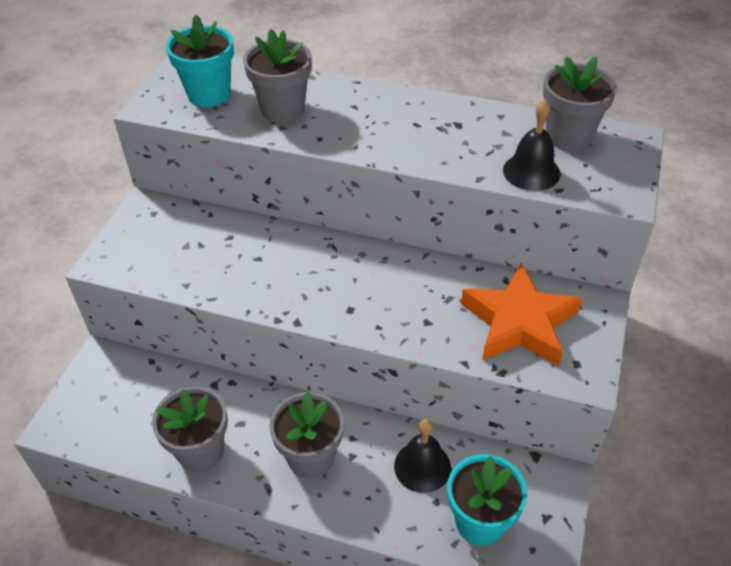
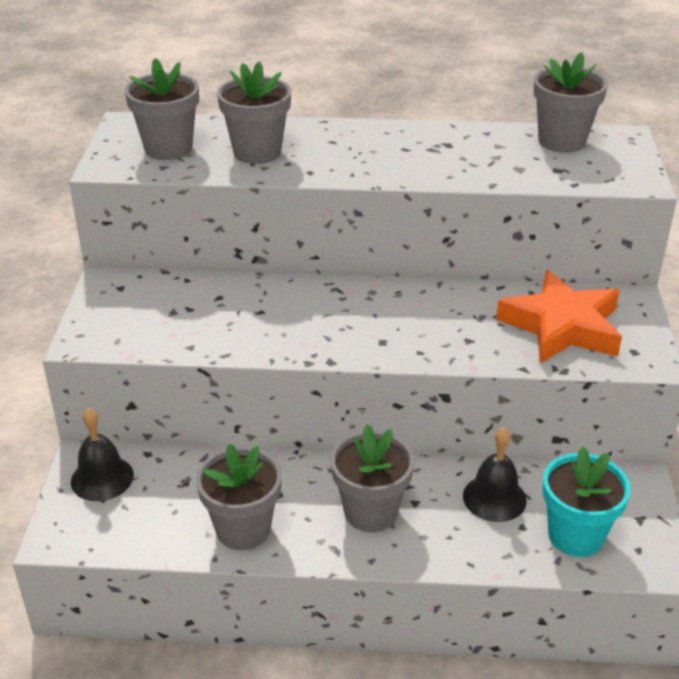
camera: 15 degrees left, 10 degrees down
turquoise flower pot [166,15,234,107] -> grey flower pot [125,58,199,160]
black bell [503,100,560,191] -> black bell moved to [71,408,134,501]

